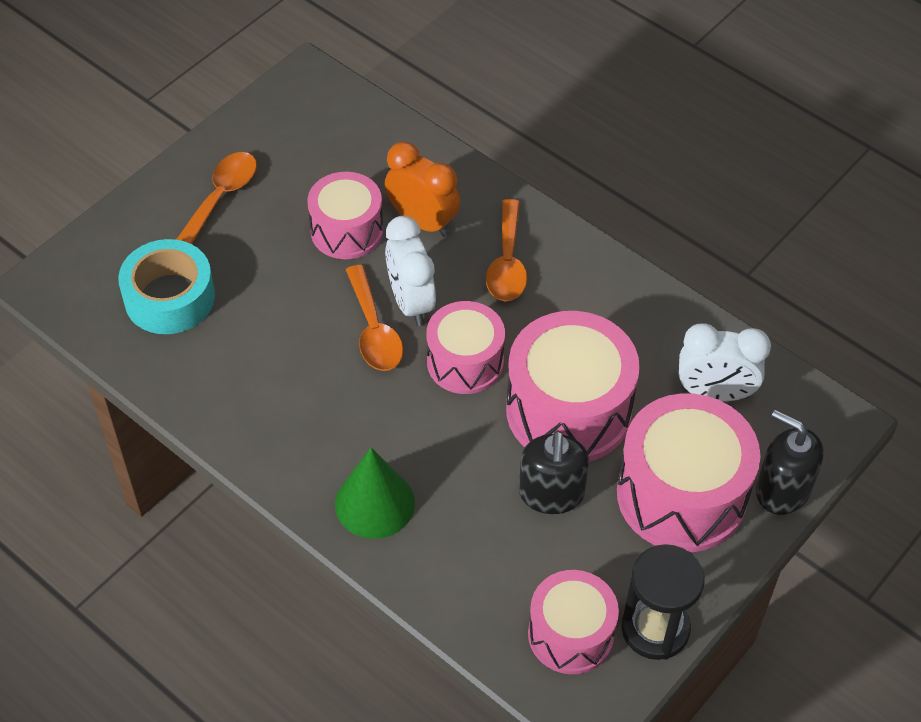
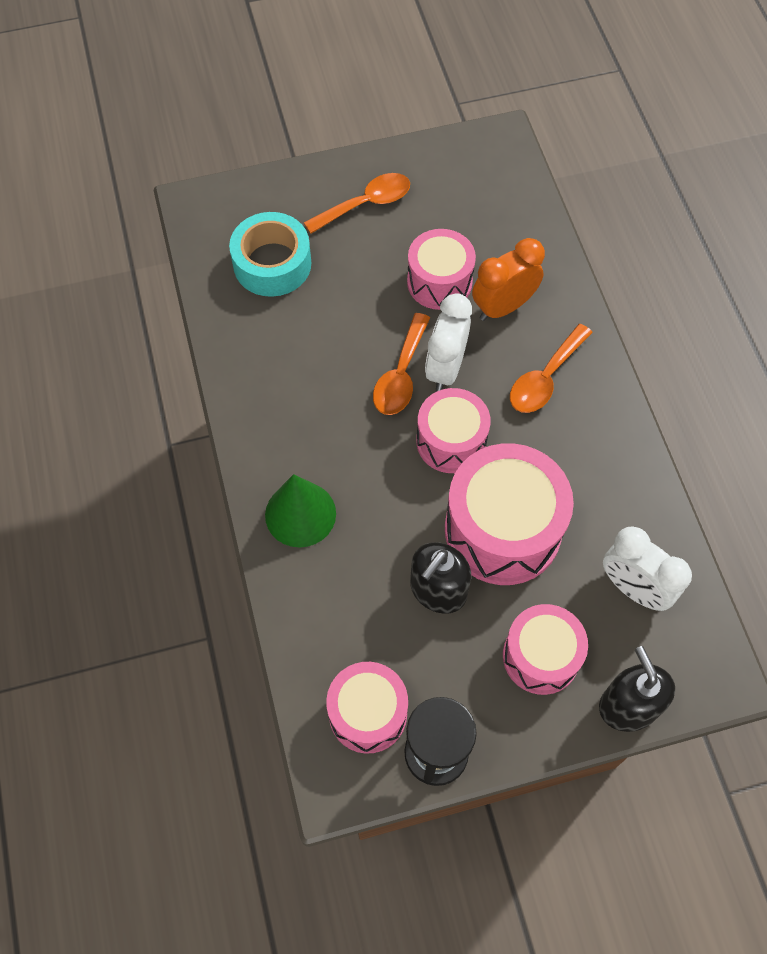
camera: 35 degrees right, 10 degrees up
orange clock [385,142,460,237] -> orange clock turned 105 degrees counterclockwise [472,238,545,321]
pink drum [617,393,761,552] -> pink drum [503,604,588,695], size x0.62

